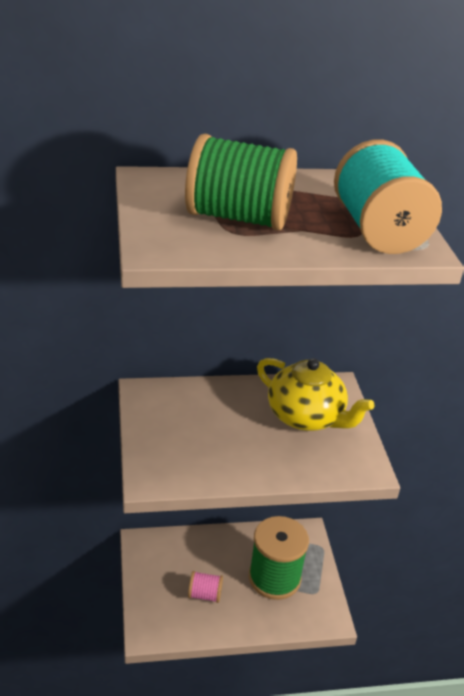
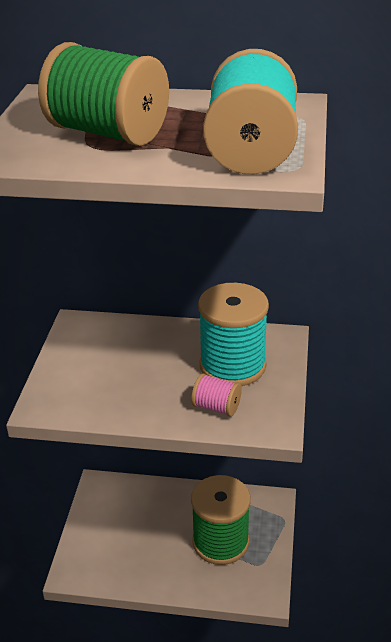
camera: 20 degrees right, 0 degrees up
pink spool [188,571,223,603] -> pink spool moved to [191,373,242,417]
yellow teapot [257,358,375,431] -> turquoise spool [198,283,269,386]

